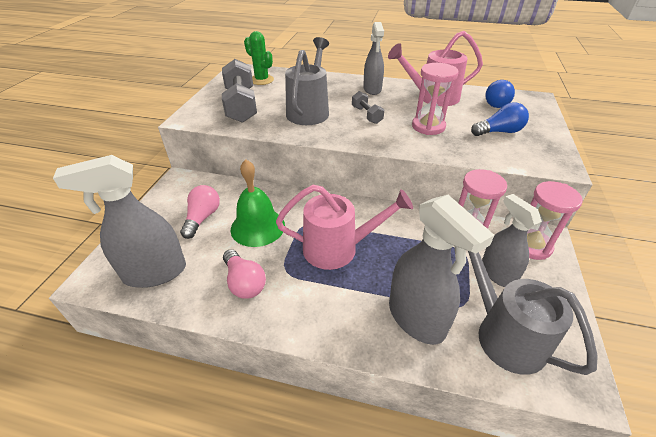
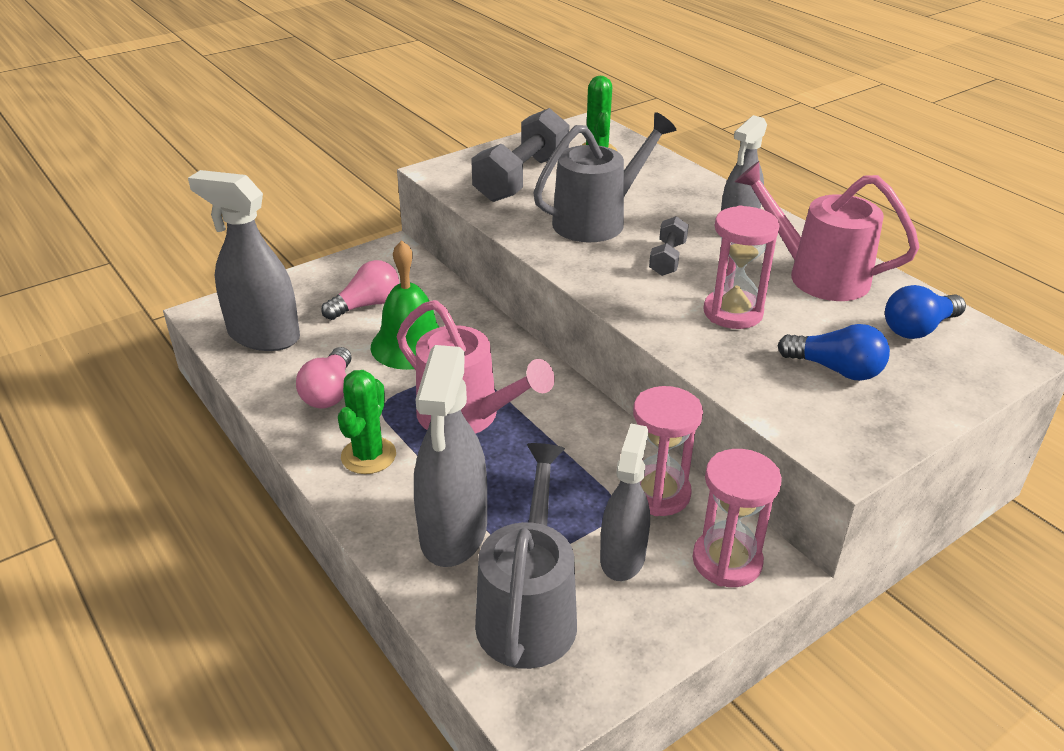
camera: 40 degrees right, 5 degrees down
none -> green cactus [338,370,396,474]

